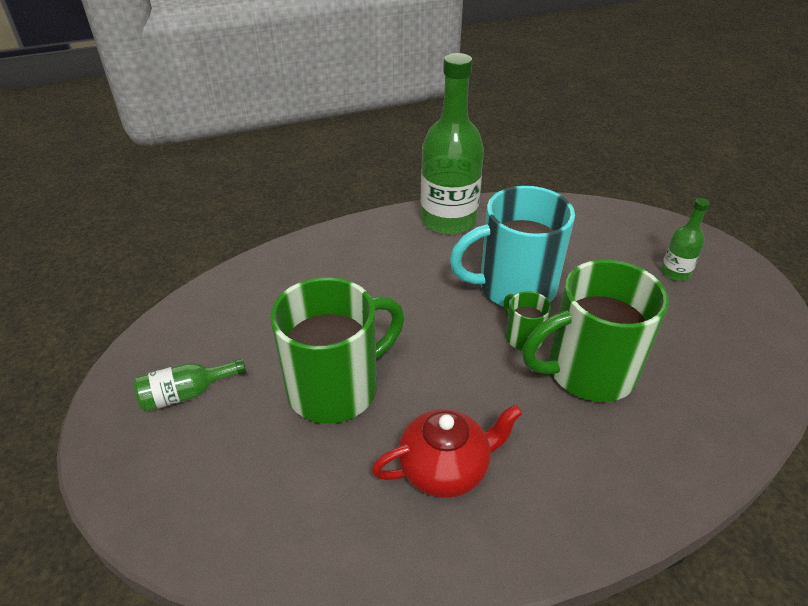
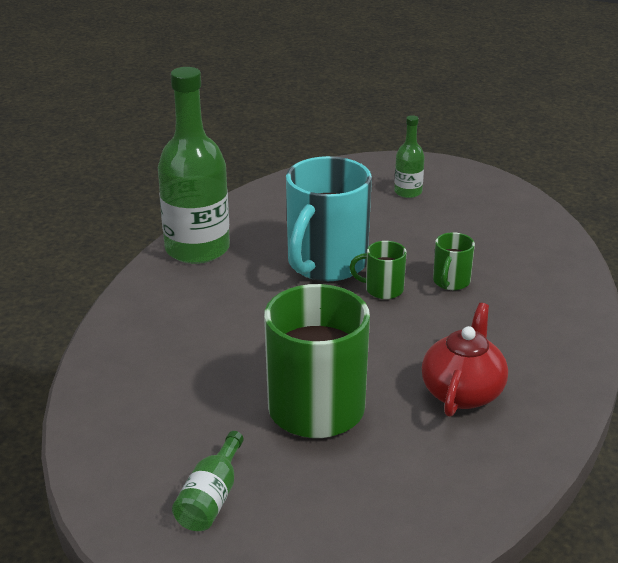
camera: 50 degrees left, 10 degrees down
green mug [522,260,669,402] -> green mug [433,232,475,290], size x0.46

